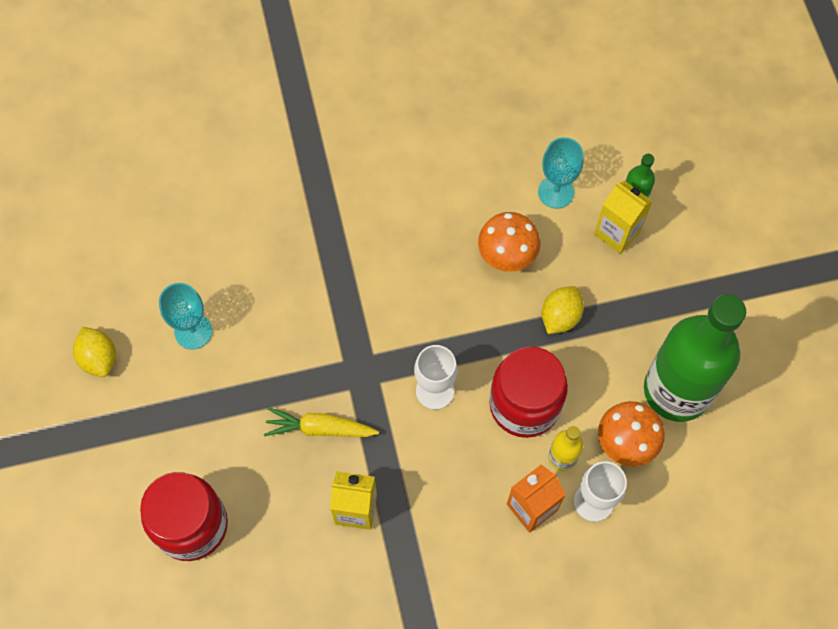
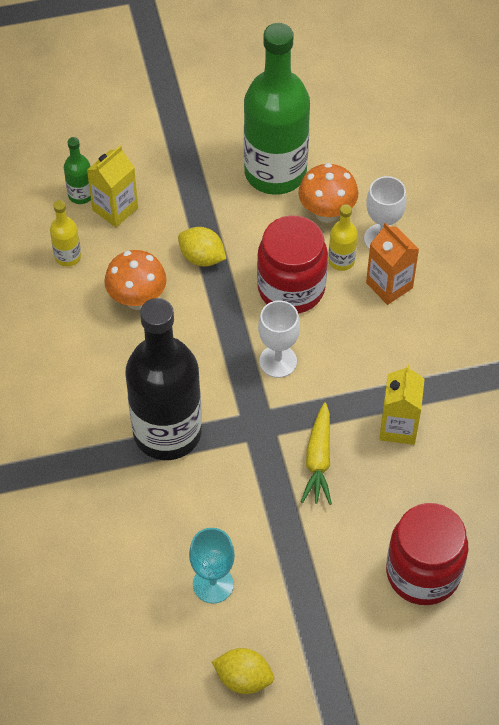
camera: 90 degrees left, 10 degrees down
yellow lemon [73,327,116,377] -> yellow lemon turned 45 degrees clockwise [212,648,274,694]
turquoise goblet [538,137,584,209] -> yellow bottle [50,200,81,267]
none -> black bottle [125,298,202,460]

